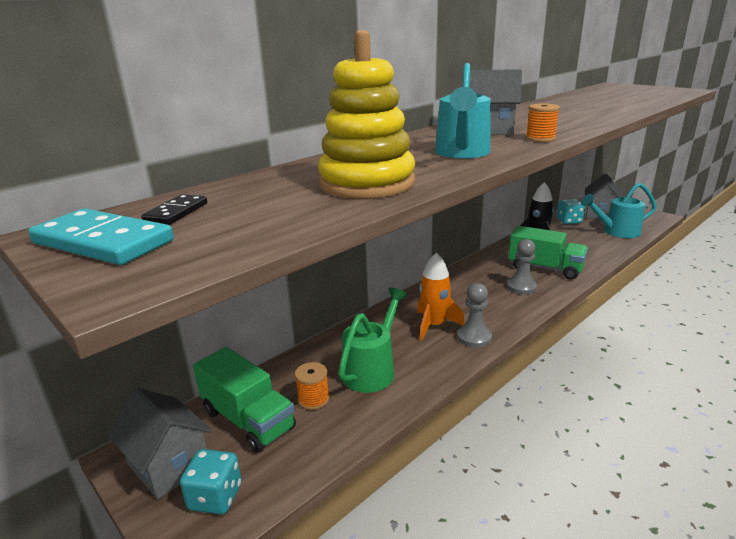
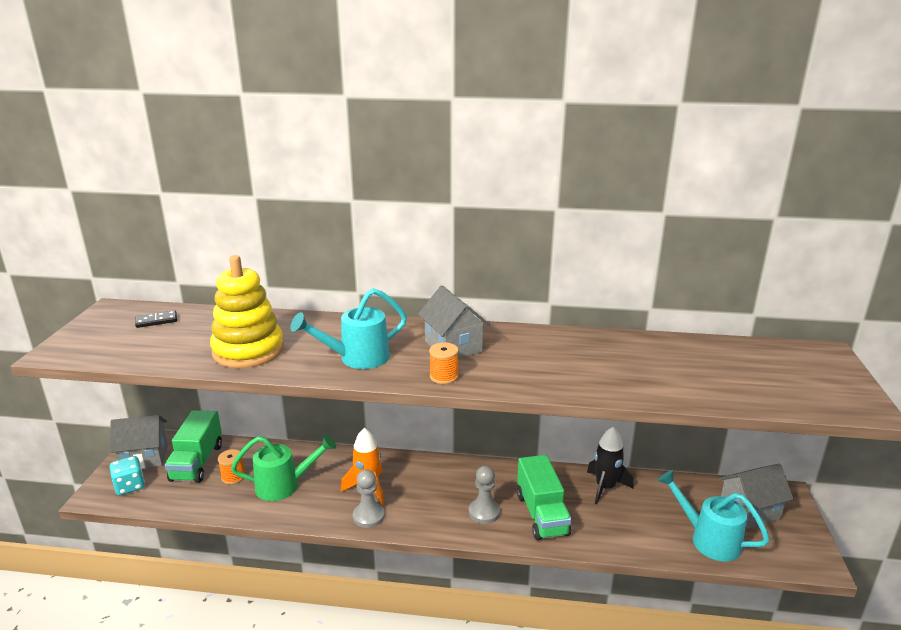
camera: 50 degrees right, 0 degrees up
turquoise domino [28,208,174,265] -> none
grey house [108,388,212,499] -> grey house turned 75 degrees clockwise [110,415,168,469]
turquoise dice [557,199,585,224] -> none

